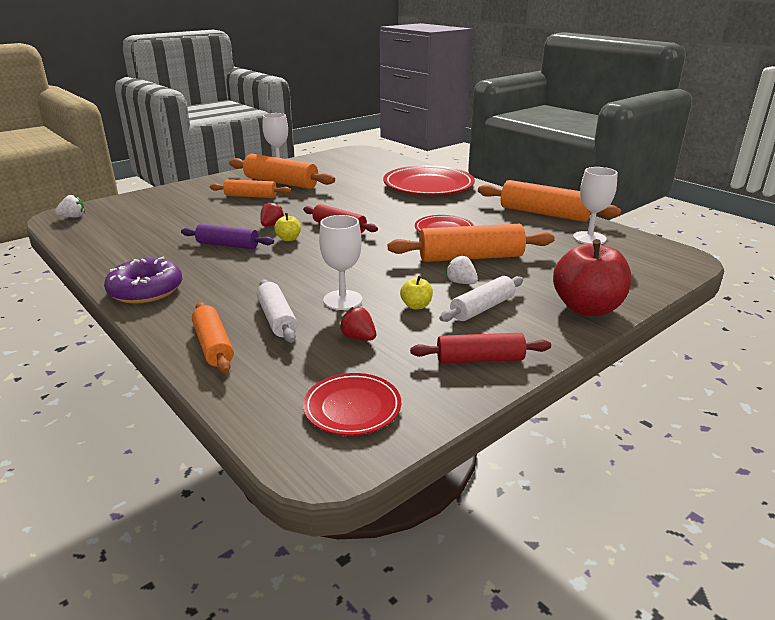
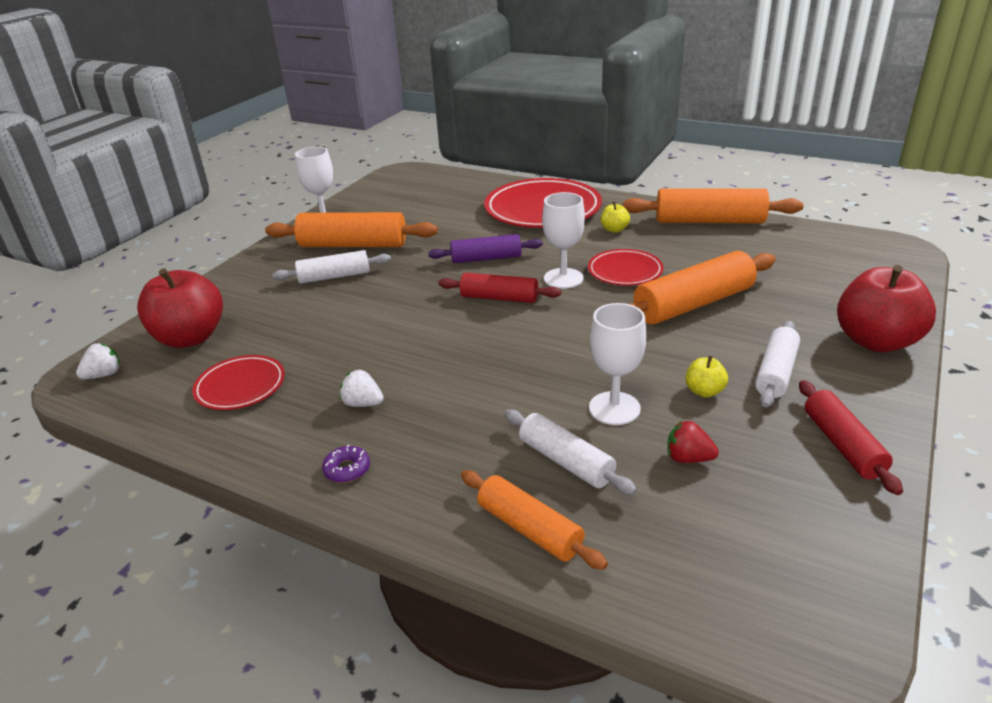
camera: 20 degrees left, 5 degrees up
purple donut [104,257,182,303] -> purple donut [322,444,370,483], size x0.45
purple rolling pin [181,224,274,249] -> purple rolling pin moved to [428,234,543,263]
orange rolling pin [210,179,291,198] -> white rolling pin [272,250,391,284]
red strawberry [260,202,284,227] -> none
yellow apple [274,213,301,241] -> yellow apple moved to [601,201,630,233]
red plate [303,373,401,435] -> red plate moved to [192,355,285,410]
red rolling pin [410,333,551,364] -> red rolling pin turned 75 degrees counterclockwise [799,380,903,495]
white strawberry [446,256,478,284] -> white strawberry moved to [340,370,384,407]
white goblet [573,167,618,244] -> white goblet moved to [542,192,585,289]
none -> red apple [137,268,223,348]

